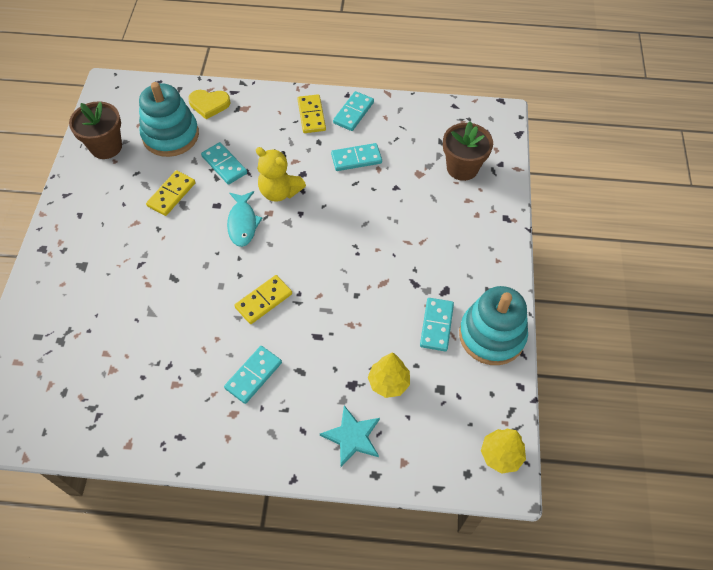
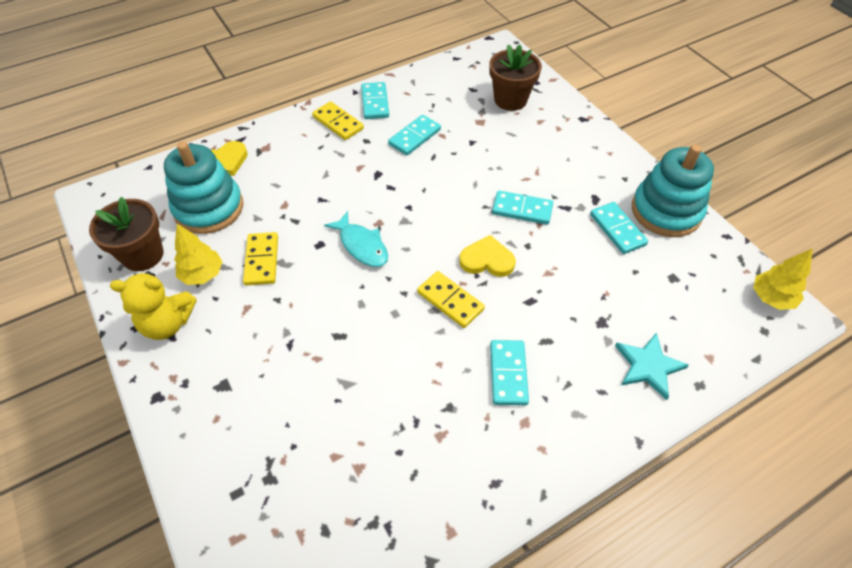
camera: 35 degrees left, 5 degrees down
turquoise domino [201,142,247,185] -> turquoise domino moved to [492,191,553,225]
yellow domino [234,275,292,324] -> yellow domino turned 60 degrees counterclockwise [417,271,485,328]
yellow teddy bear [256,147,306,202] -> yellow teddy bear moved to [110,271,197,340]
yellow tree [368,352,410,398] -> yellow tree moved to [174,224,223,285]
none -> yellow heart [459,235,516,277]

